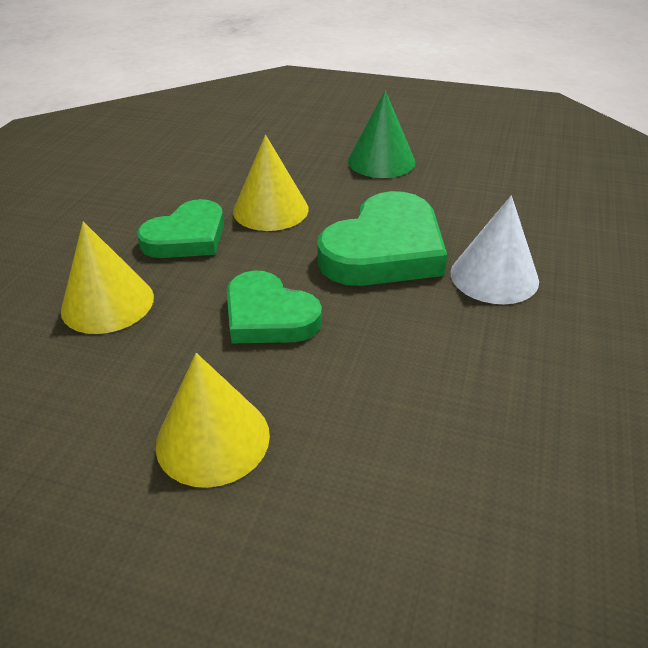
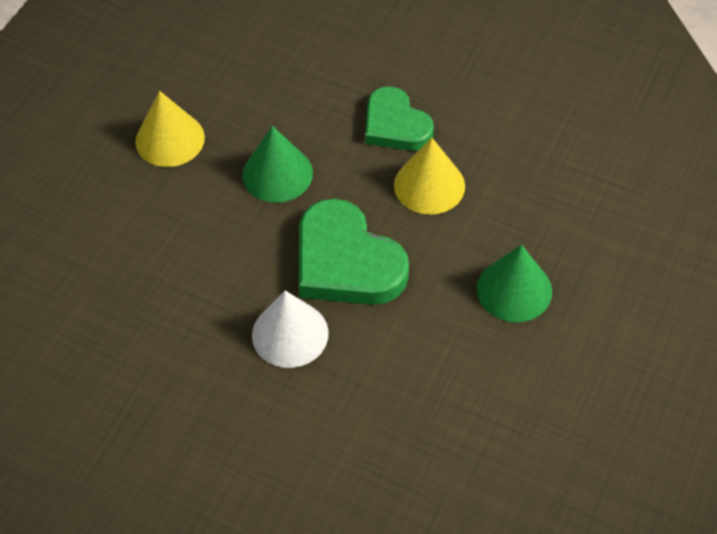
camera: 100 degrees right, 15 degrees up
yellow cone [61,221,154,334] -> none
green heart [227,271,322,343] -> green cone [242,126,313,203]

